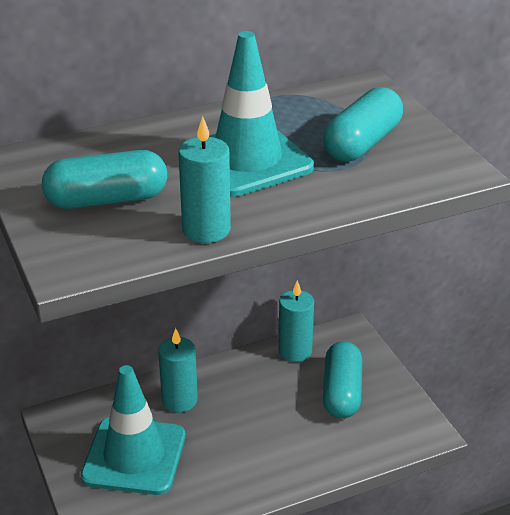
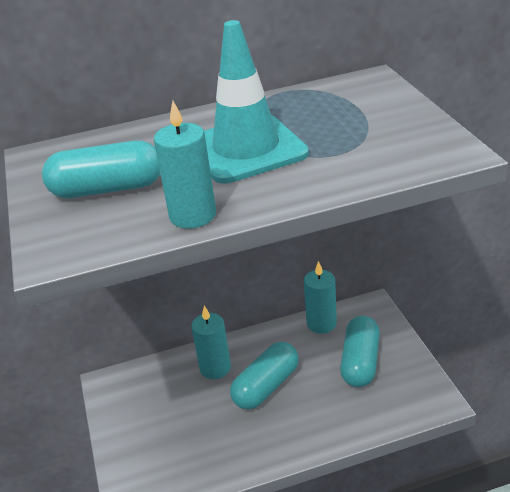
camera: 10 degrees right, 0 degrees up
turquoise traffic cone [81,365,185,495] -> none
turquoise capsule [323,87,403,162] -> turquoise capsule moved to [230,342,299,410]

